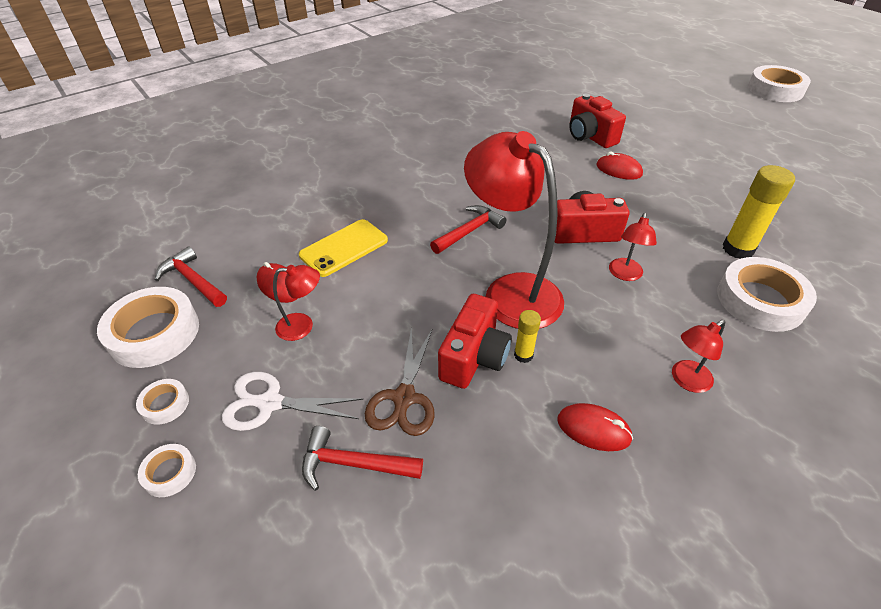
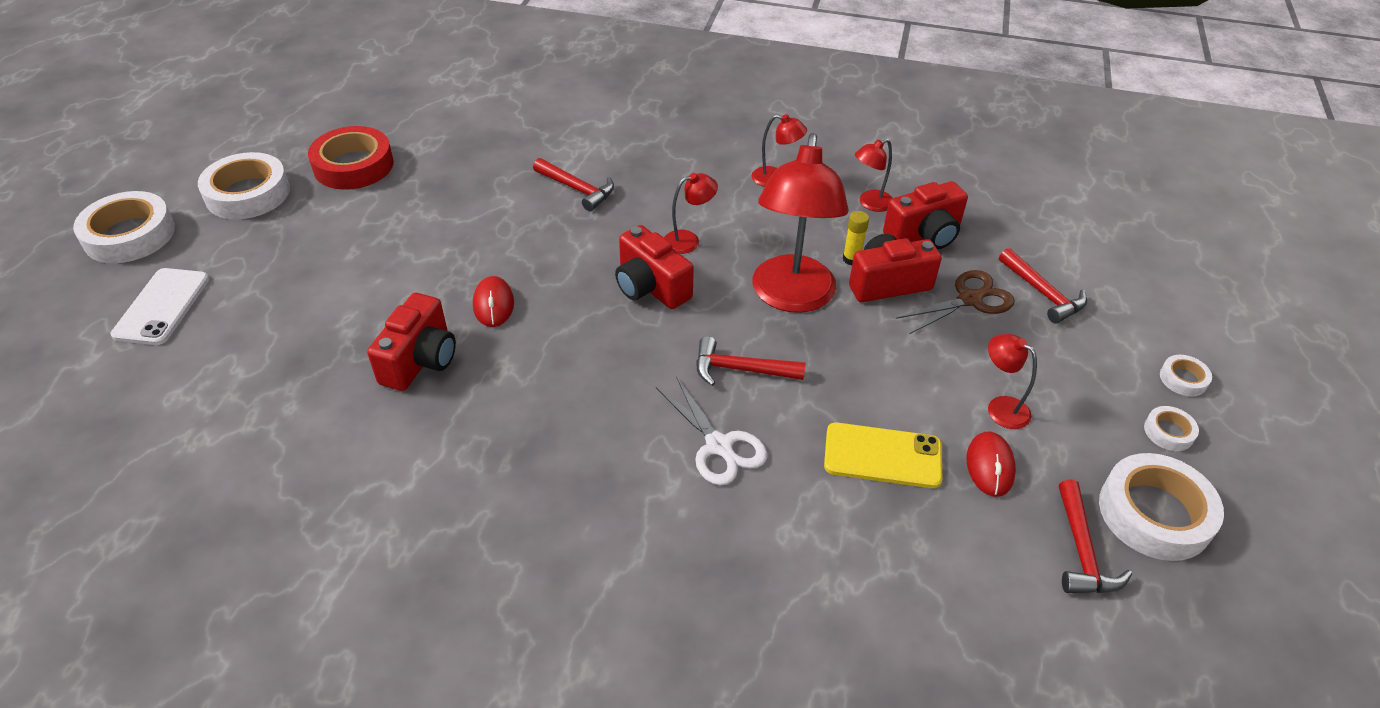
camera: 130 degrees left, 0 degrees up
white scissors [222,372,364,431] -> white scissors moved to [656,376,767,485]
red mouse [558,403,633,451] -> red lamp [855,139,892,212]
white tape [717,257,817,332] -> white tape moved to [198,152,290,219]
yellow glue stick [723,165,795,259] -> red hammer [533,158,614,211]
none -> white phone [111,268,209,345]
none -> red tape [308,126,394,190]
none -> red camera [883,181,968,249]

